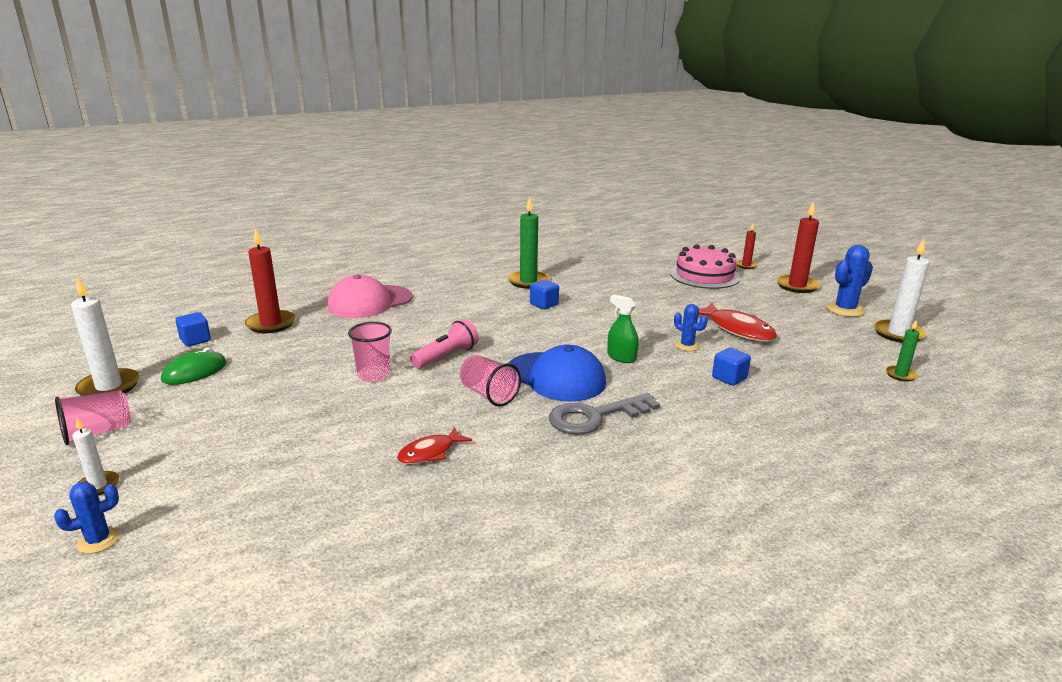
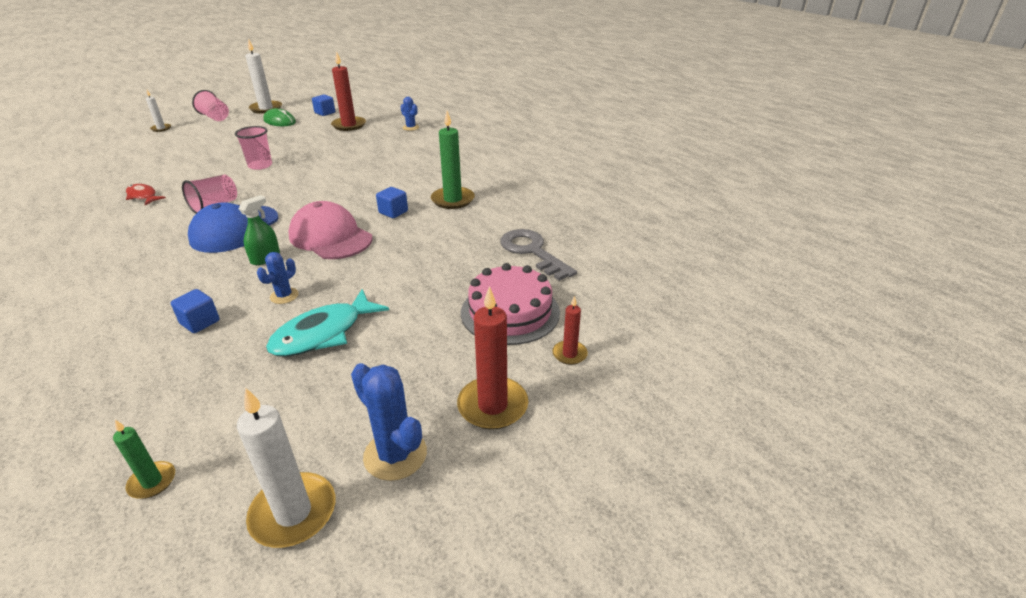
camera: 80 degrees right, 10 degrees up
blue cactus [54,482,120,554] -> blue cactus moved to [401,97,419,131]
pink cap [327,275,413,318] -> pink cap moved to [288,201,372,259]
pink flashlight [410,319,479,369] -> none
grey key [549,393,660,435] -> grey key moved to [500,229,577,281]
red fish [698,302,777,342] -> turquoise fish [266,289,389,357]

